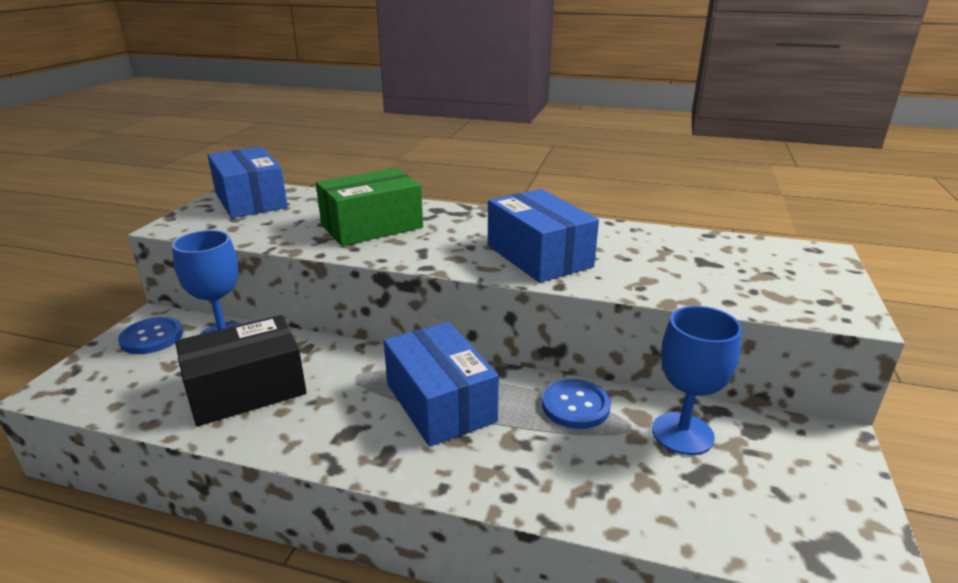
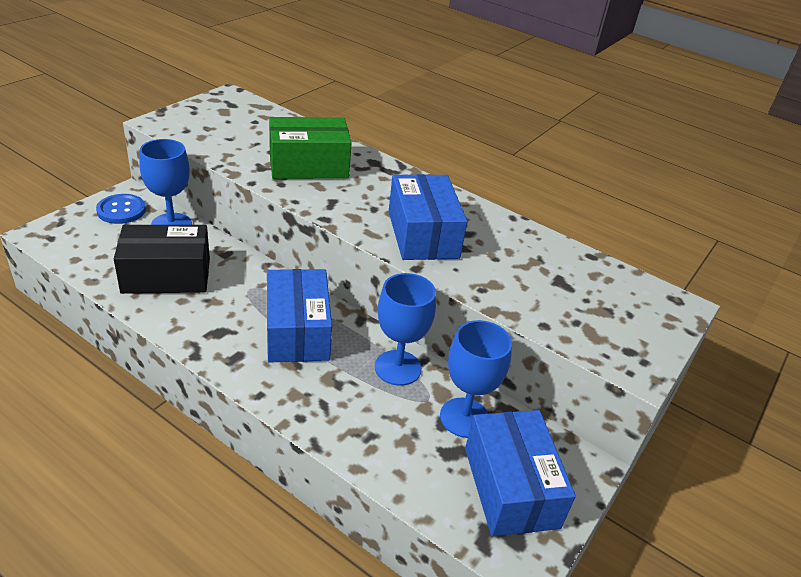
camera: 15 degrees right, 10 degrees up
blue box [207,147,288,218] -> blue box moved to [465,410,576,536]
blue button [542,379,611,429] -> blue goblet [375,273,436,386]

